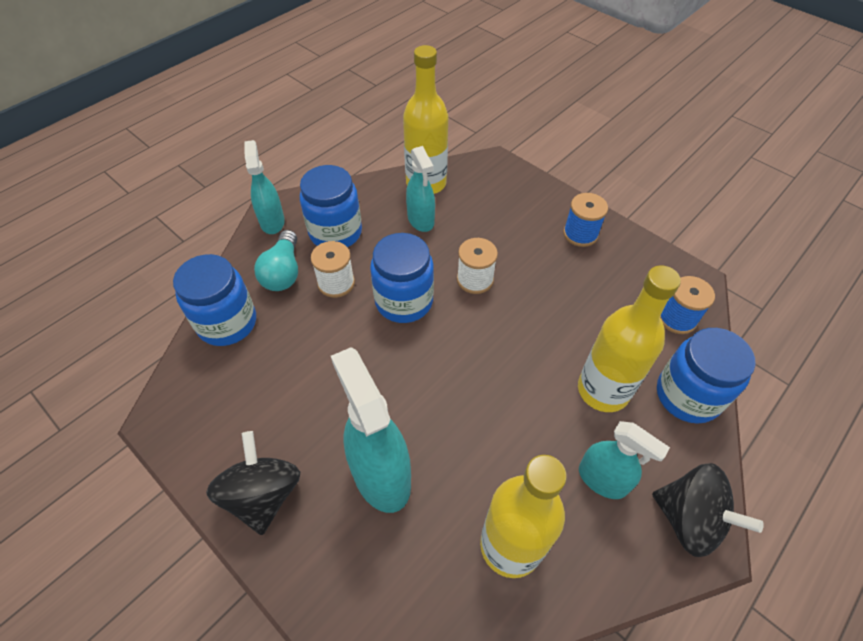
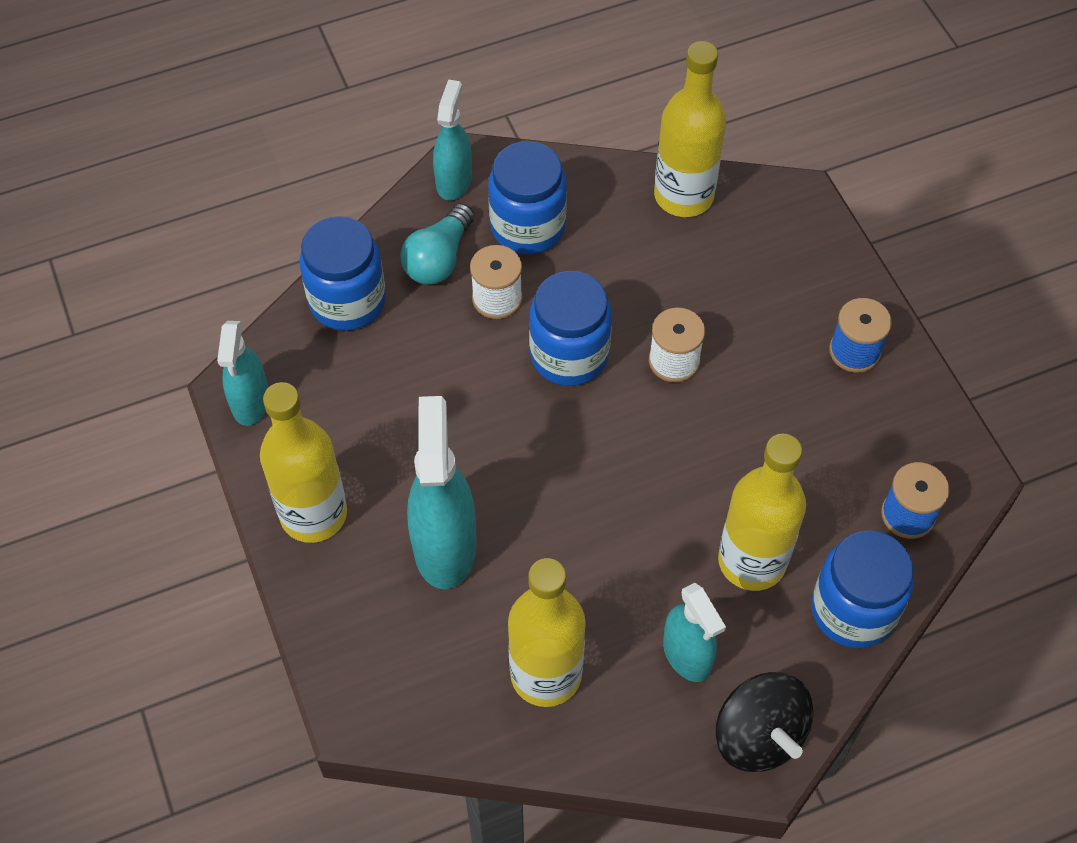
camera: 25 degrees right, 5 degrees up
black spinning top [206,431,300,535] -> yellow bottle [260,382,347,543]
turquoise spray bottle [406,146,435,232] -> turquoise spray bottle moved to [217,321,268,426]

